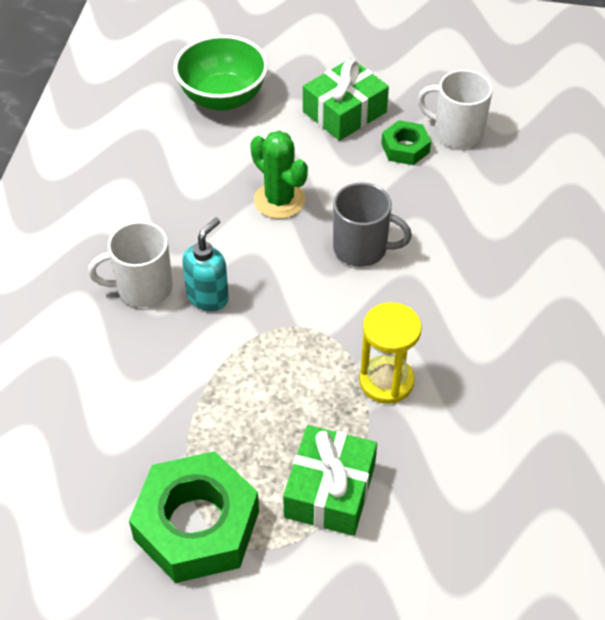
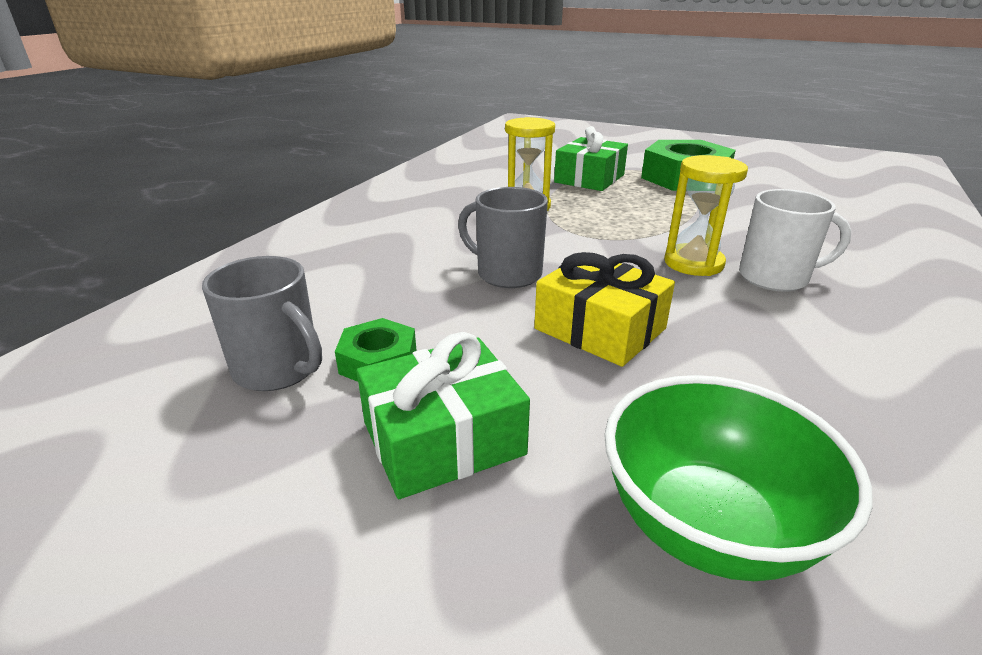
camera: 165 degrees left, 20 degrees down
turquoise soap dispenser [182,218,229,311] -> yellow hourglass [664,155,748,276]
green cactus [250,131,308,219] -> yellow gift [534,252,675,367]
white mug [417,70,493,148] -> grey mug [202,256,322,391]

